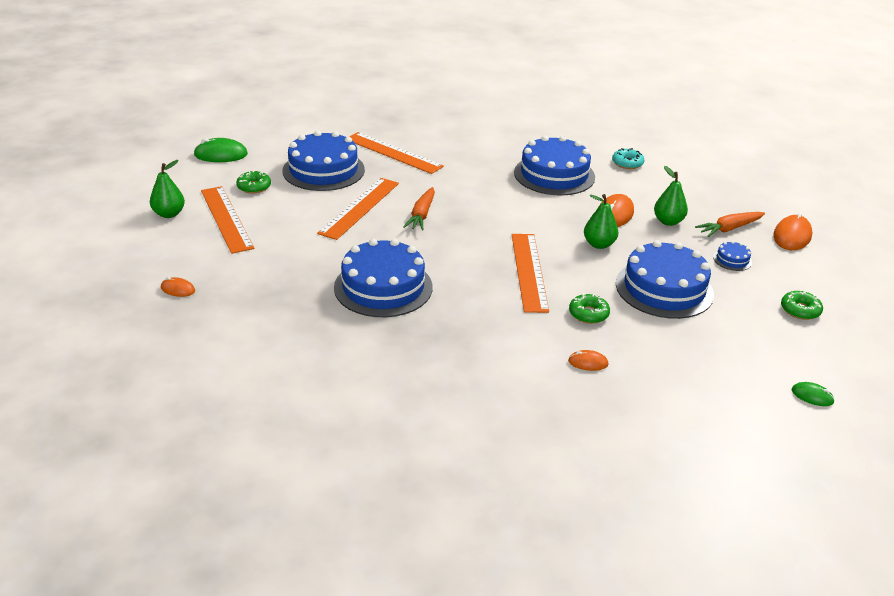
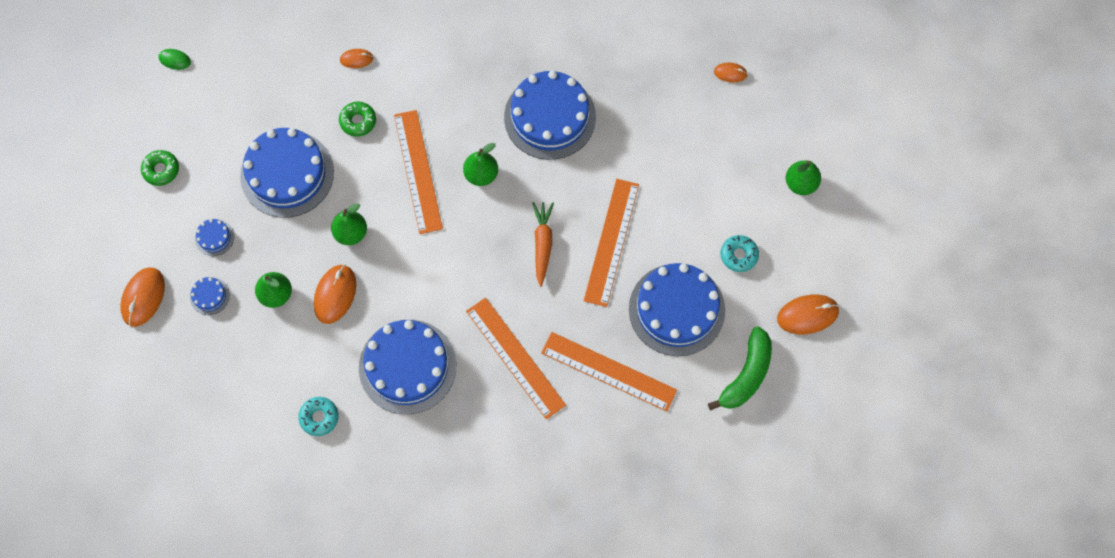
camera: 170 degrees right, 35 degrees up
green mouse [194,138,248,162] -> orange mouse [777,295,839,334]
orange ruler [201,186,254,254] -> orange ruler moved to [466,298,566,419]
green donut [236,170,271,194] -> turquoise donut [721,235,759,272]
orange carrot [695,212,765,237] -> blue cake [190,277,230,315]
none -> green pear [463,143,498,186]
none -> green banana [708,327,772,410]

